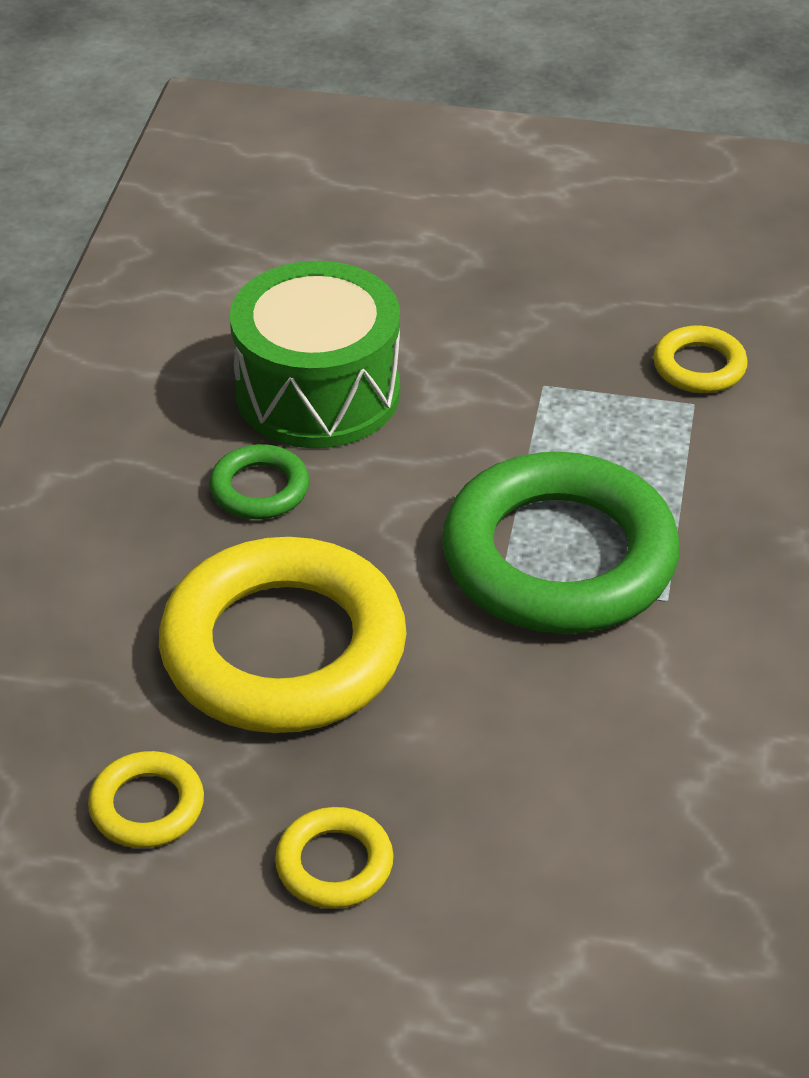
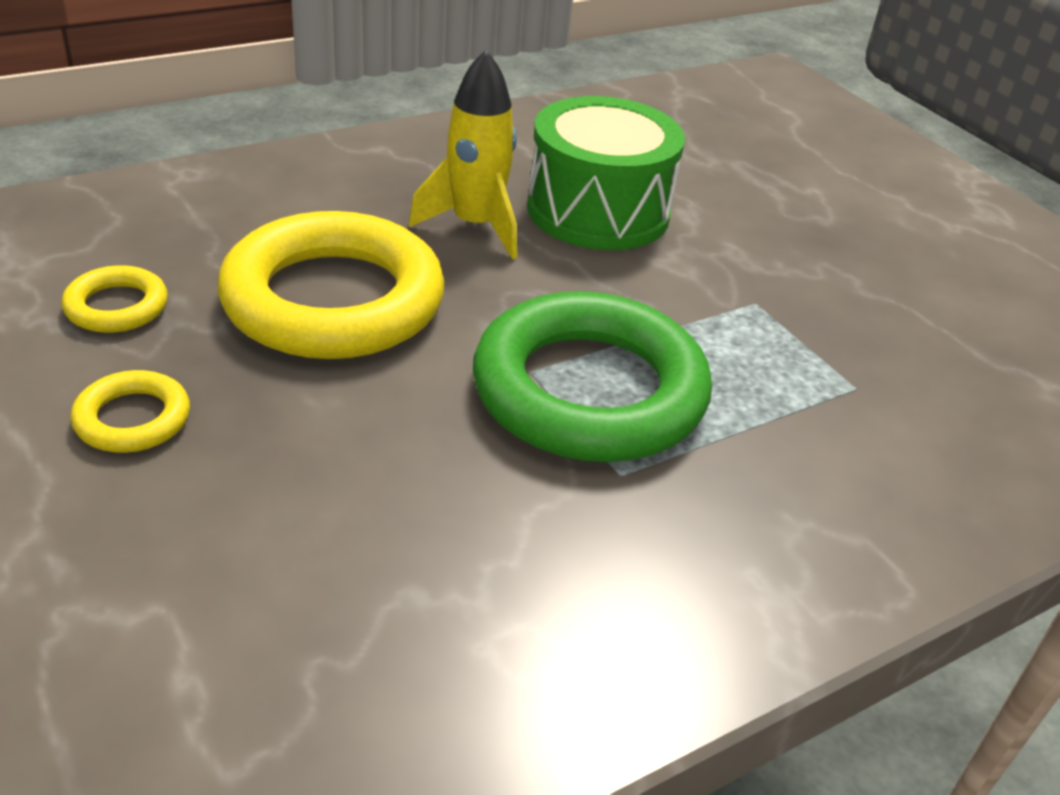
camera: 45 degrees right, 5 degrees down
green ring [209,444,309,519] -> yellow rocket [409,50,517,259]
yellow ring [653,326,748,393] -> none

